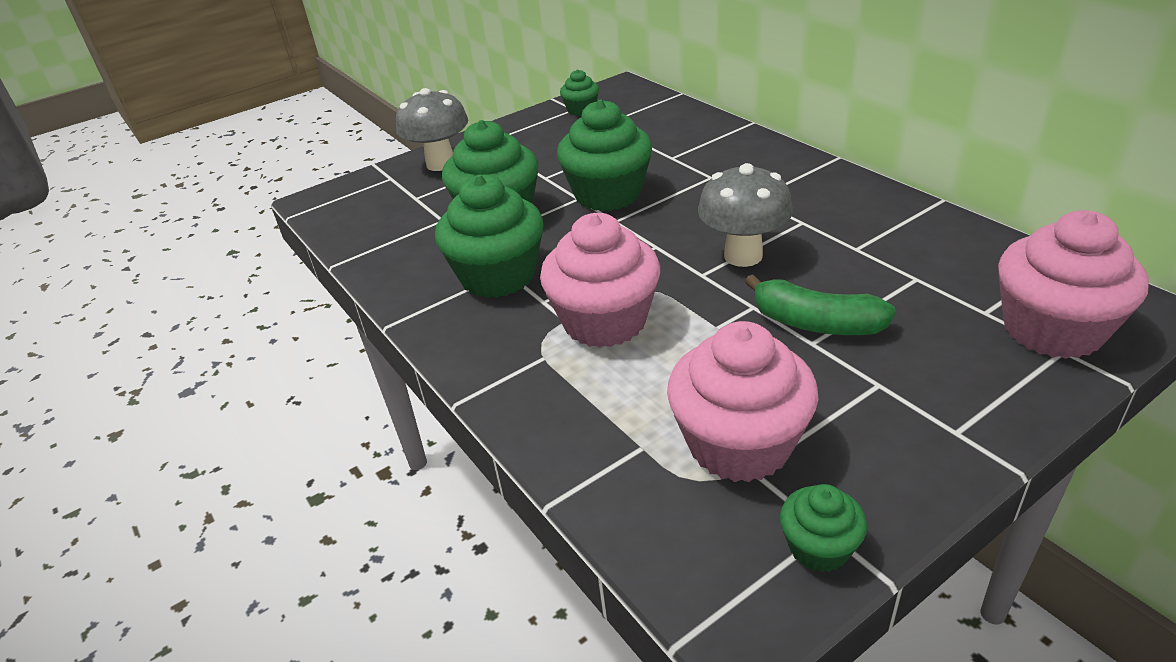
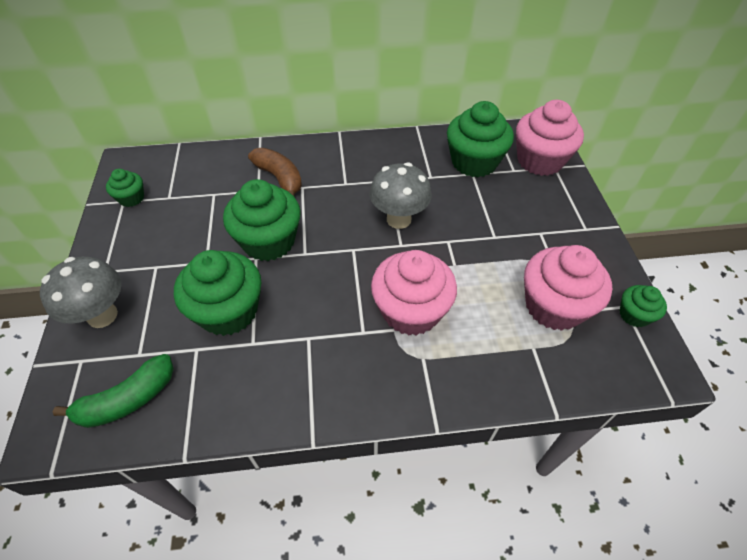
camera: 65 degrees left, 15 degrees up
green cupcake [435,174,543,298] -> green cupcake moved to [447,101,514,177]
green banana [745,274,896,335] -> green banana moved to [53,354,174,428]
none -> brown banana [248,148,302,196]

